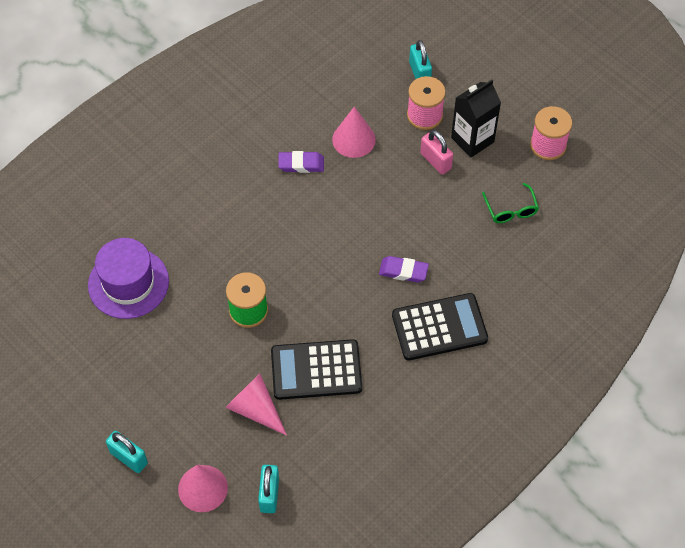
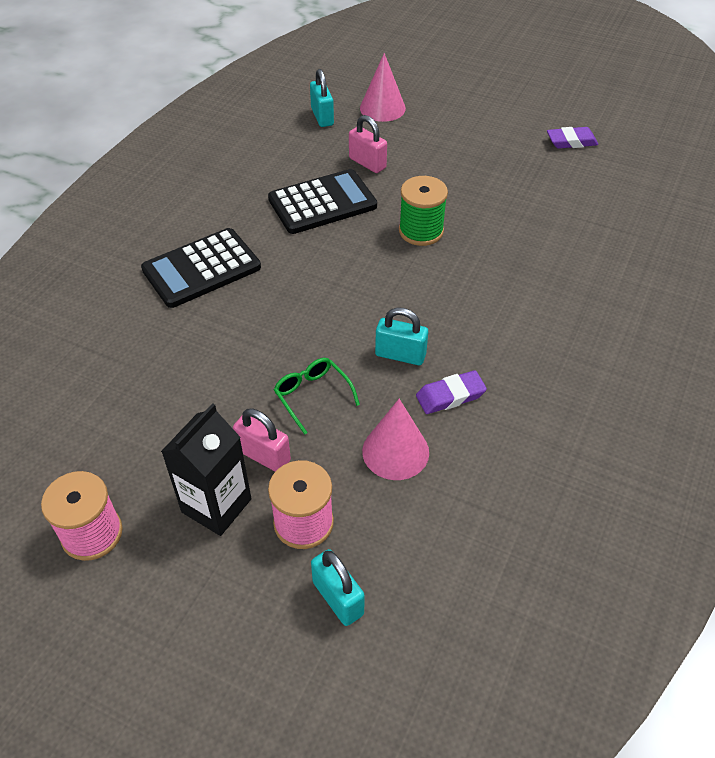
camera: 160 degrees right, 10 degrees down
purple hat [88,238,169,319] -> none
turquoise padlock [106,431,148,473] -> turquoise padlock moved to [375,307,428,365]
pink cone [225,374,287,436] -> pink padlock [349,115,387,173]
purple eraser [379,256,429,282] -> purple eraser moved to [547,127,598,149]
green glasses [482,183,539,223] -> green glasses moved to [274,358,360,435]

